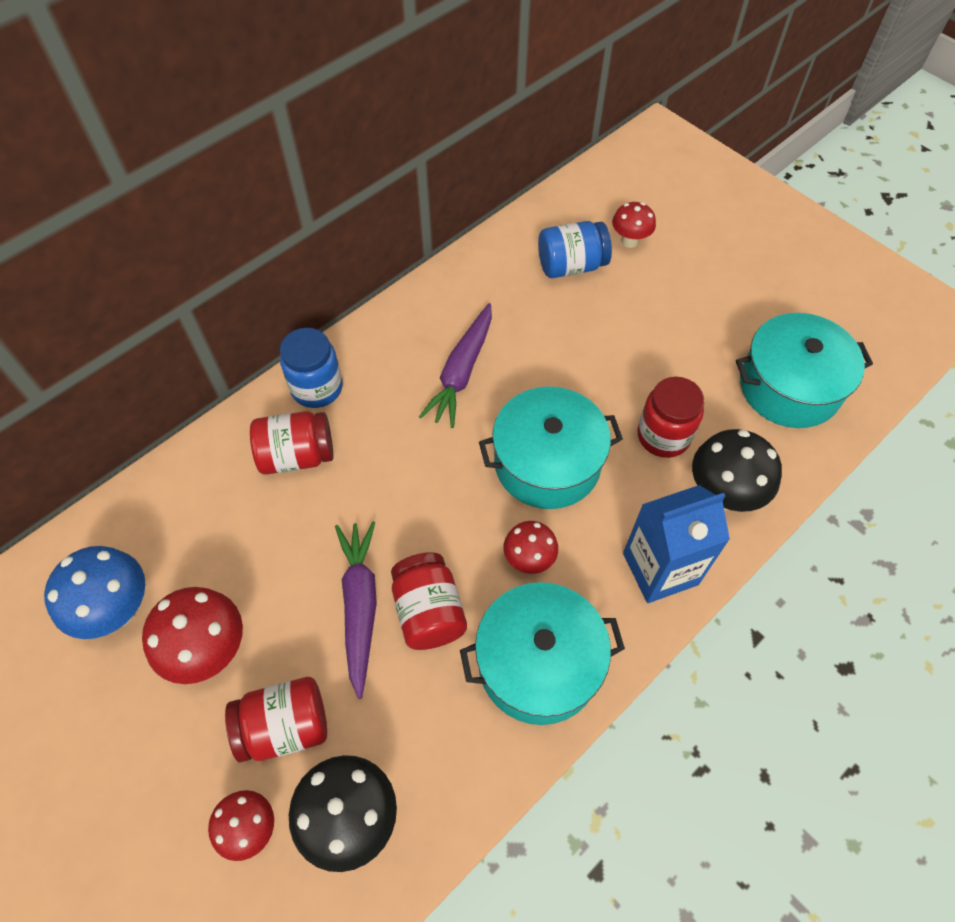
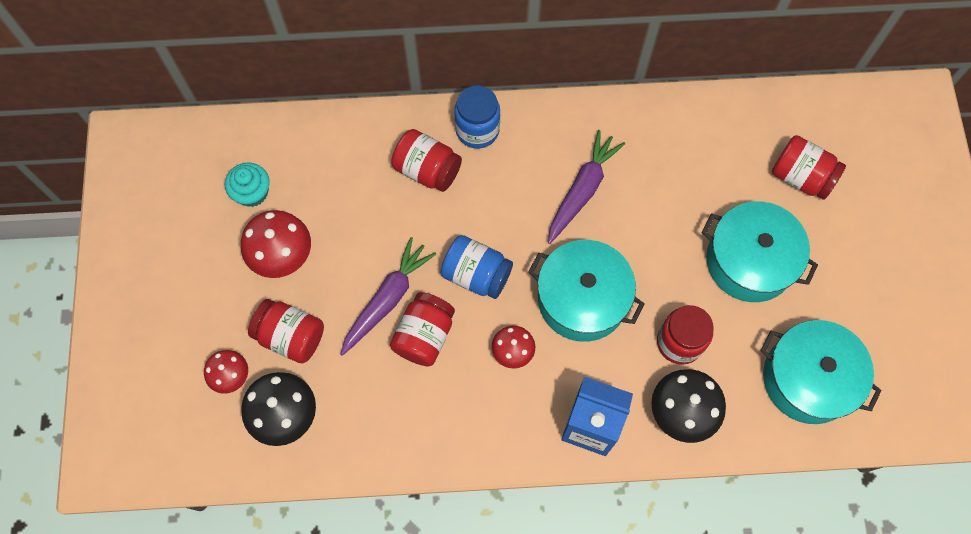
camera: 40 degrees right, 10 degrees up
blue mushroom [44,546,145,639] -> turquoise cupcake [225,163,270,207]
purple carrot [419,303,492,428] -> purple carrot turned 150 degrees clockwise [548,130,625,244]
turquoise pot [460,582,625,725] -> turquoise pot moved to [702,201,818,302]
blue jar [538,221,612,278] -> blue jar moved to [441,235,513,299]
red mushroom [612,202,656,248] -> red jar [772,135,846,200]

